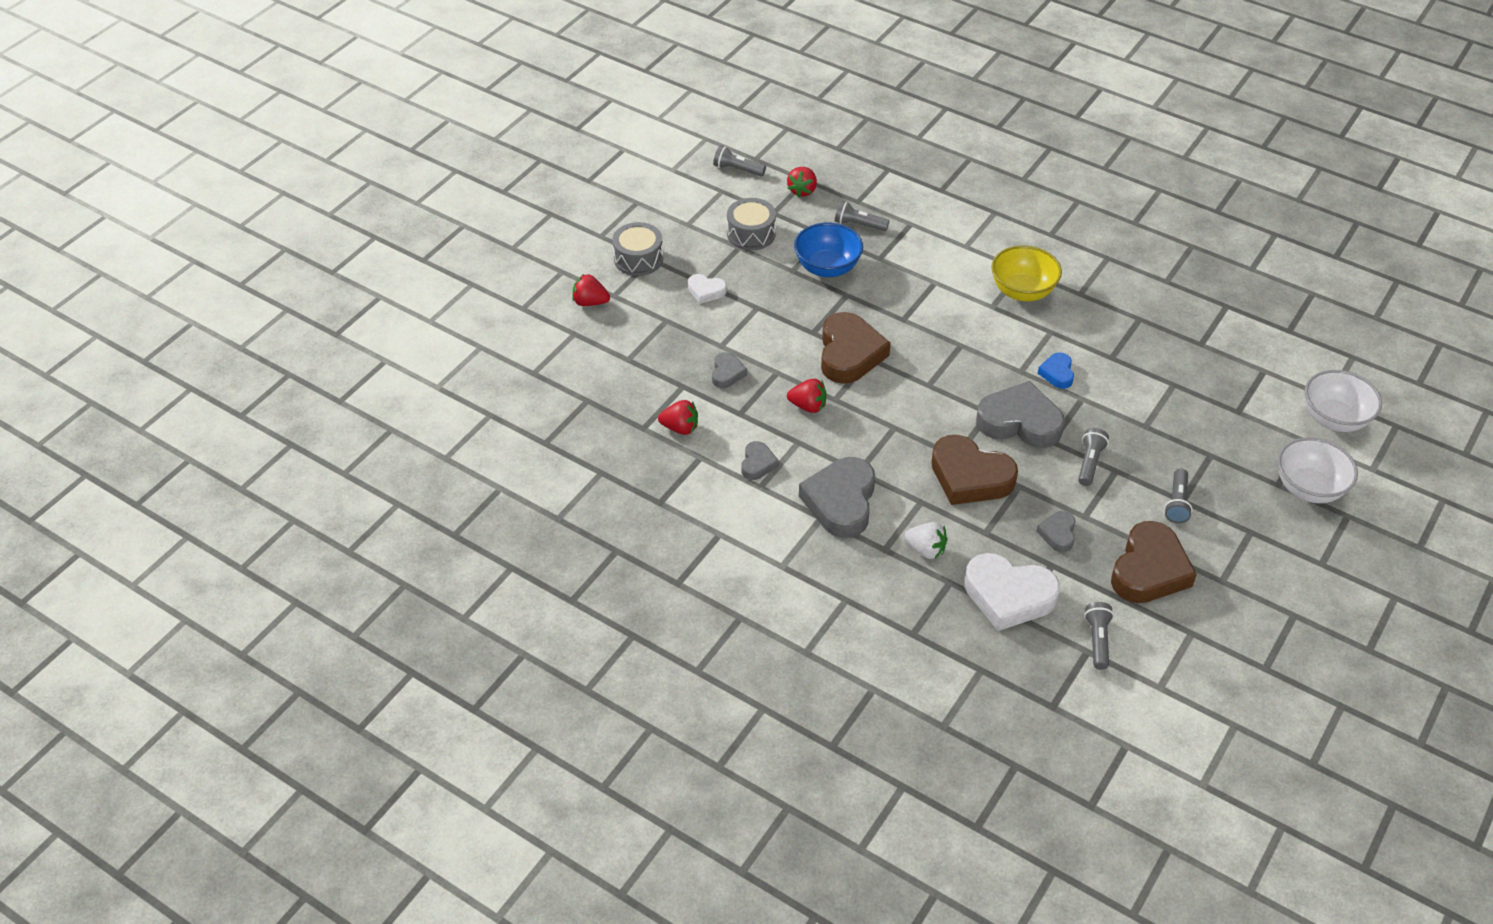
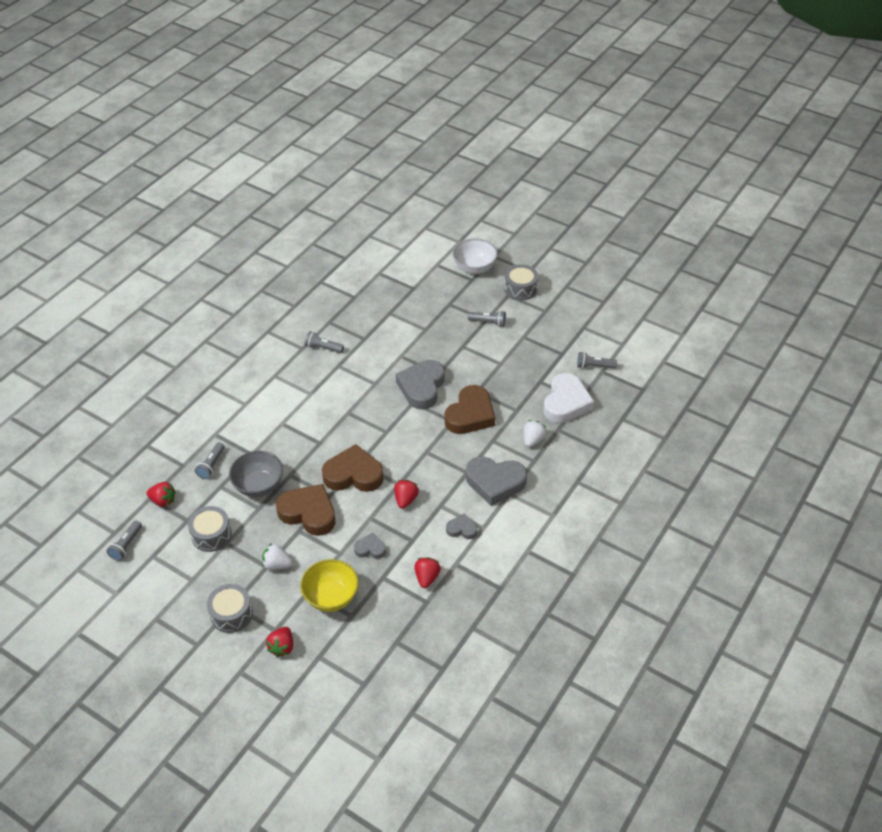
camera: 90 degrees left, 0 degrees up
white heart [688,274,727,304] -> white strawberry [262,543,293,570]
blue bowl [794,222,863,277] -> grey bowl [229,451,283,497]
yellow bowl [991,246,1062,301] -> yellow bowl moved to [300,559,359,612]
grey heart [1036,511,1076,552] -> none
blue heart [1037,352,1074,389] -> none
grey flashlight [1078,428,1109,486] -> grey flashlight moved to [305,331,344,353]
brown heart [1111,521,1197,603] -> brown heart moved to [276,484,336,536]
white bowl [1305,370,1382,432] -> none
none -> grey drum [504,264,538,300]

